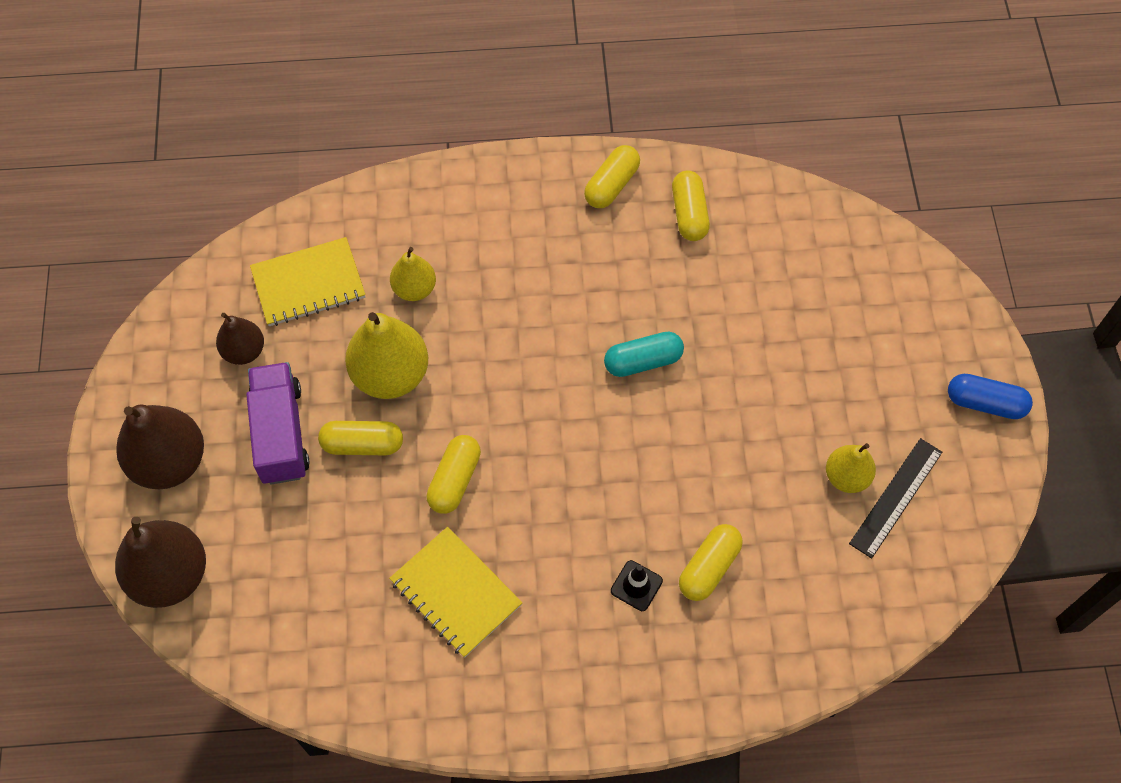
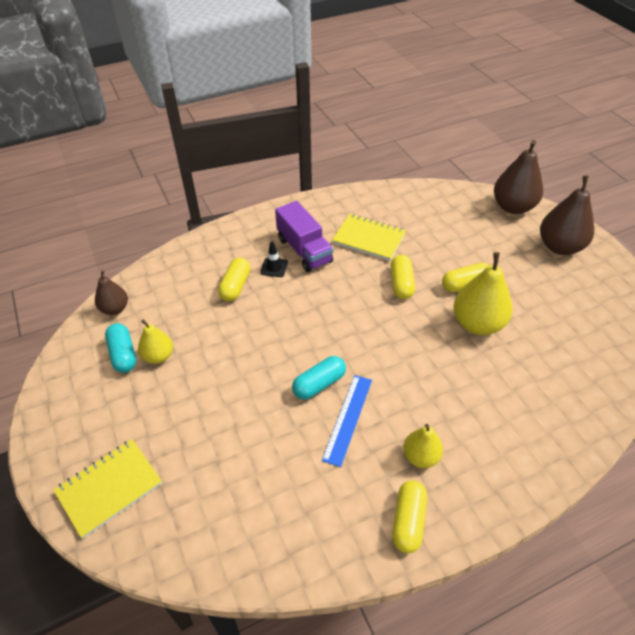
camera: 160 degrees right, 15 degrees down
brown pear [216,312,264,365] -> brown pear moved to [95,270,128,315]
purple truck [246,362,310,484] -> purple truck moved to [275,201,333,272]
yellow notebook [250,237,365,326] -> yellow notebook moved to [53,439,162,539]
yellow pear [390,247,436,301] -> yellow pear moved to [403,424,443,468]
yellow capsule [672,170,710,241] -> none
black ruler [849,438,942,559] -> turquoise capsule [105,323,136,373]
blue capsule [948,374,1033,419] -> none
none -> blue ruler [322,375,372,467]

